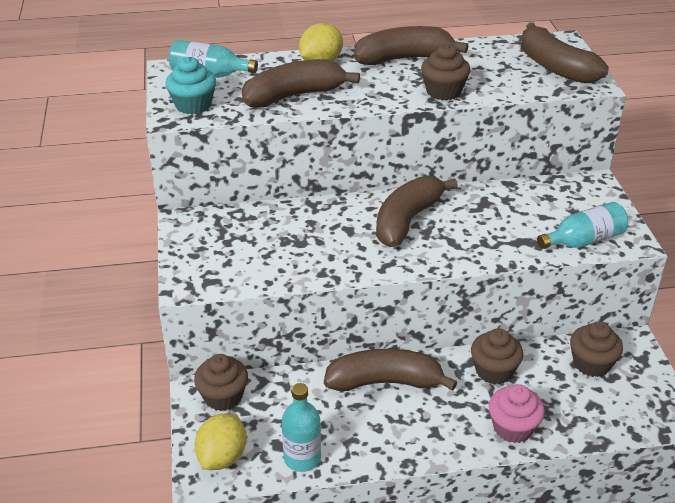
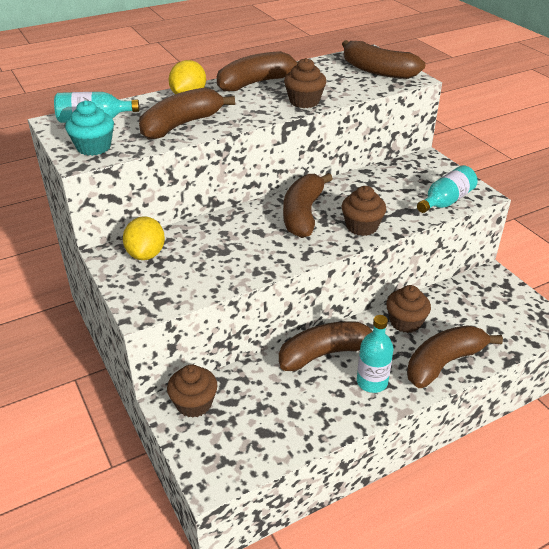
camera: 20 degrees left, 0 degrees up
yellow lemon [194,414,246,470] -> yellow lemon moved to [123,216,165,260]
turquoise bottle [282,383,321,472] -> turquoise bottle moved to [357,315,394,393]
pink cupcake [489,384,545,443] -> brown banana [407,325,503,388]
brown cupcake [570,321,623,377] -> brown cupcake moved to [342,186,386,236]

